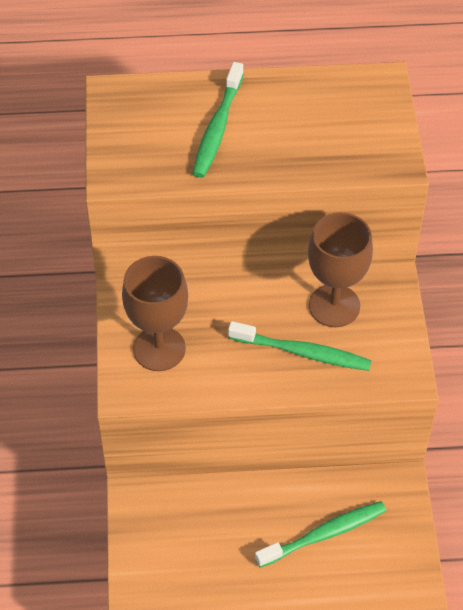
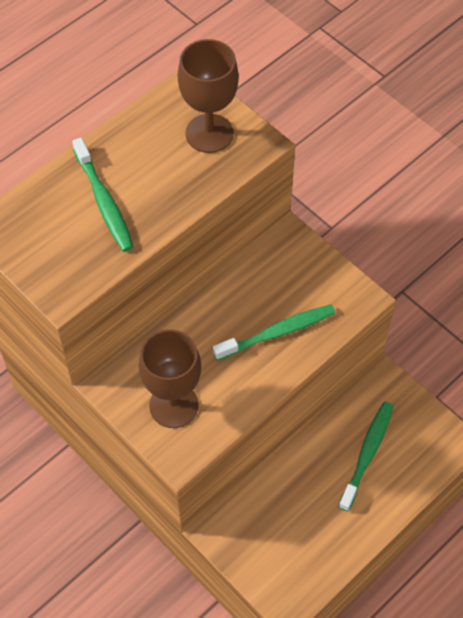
camera: 40 degrees left, 5 degrees up
brown goblet [308,212,373,327] -> brown goblet moved to [178,39,239,153]

